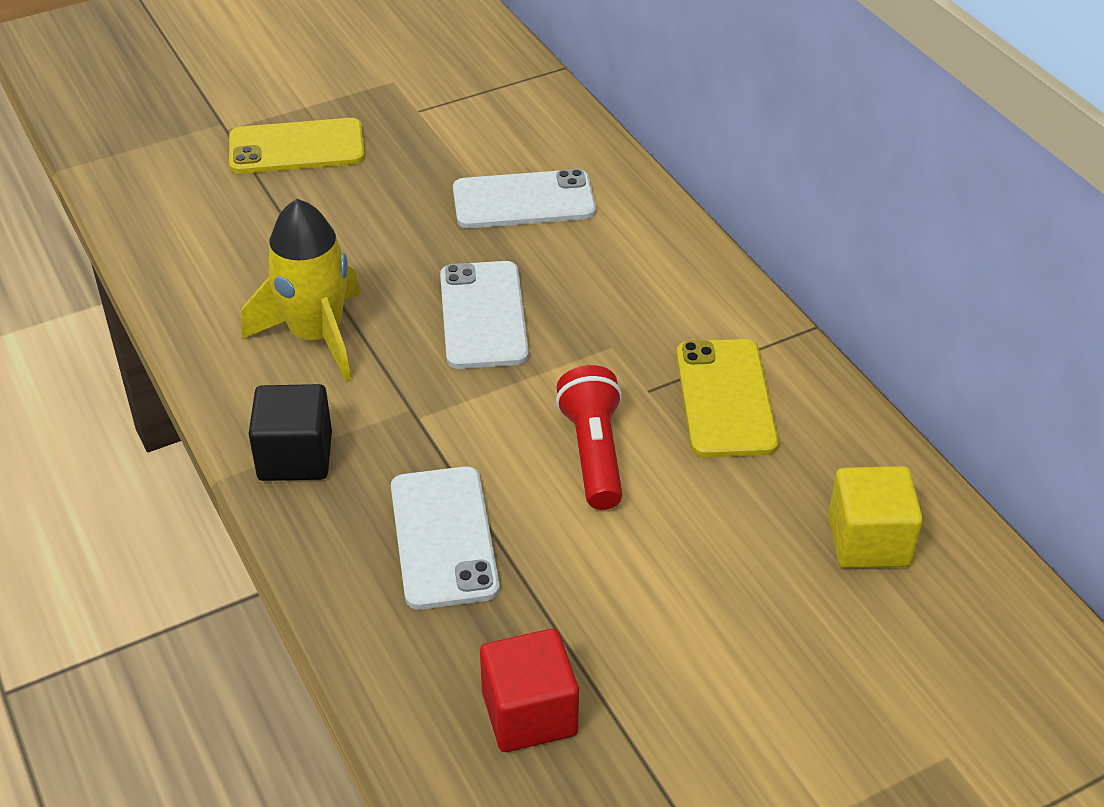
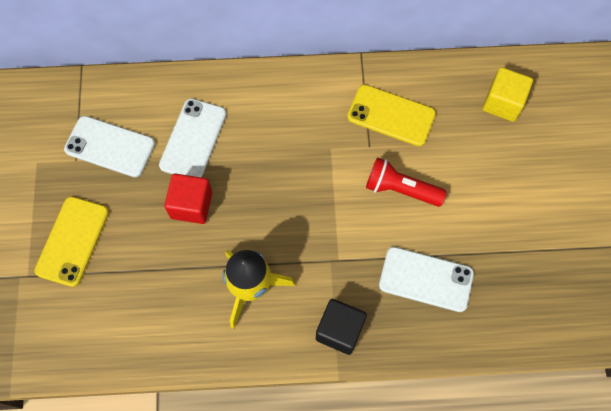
camera: 65 degrees left, 25 degrees up
white phone [440,261,529,369] -> white phone moved to [64,116,155,177]
red cube [480,629,579,752] -> red cube moved to [164,174,212,224]

